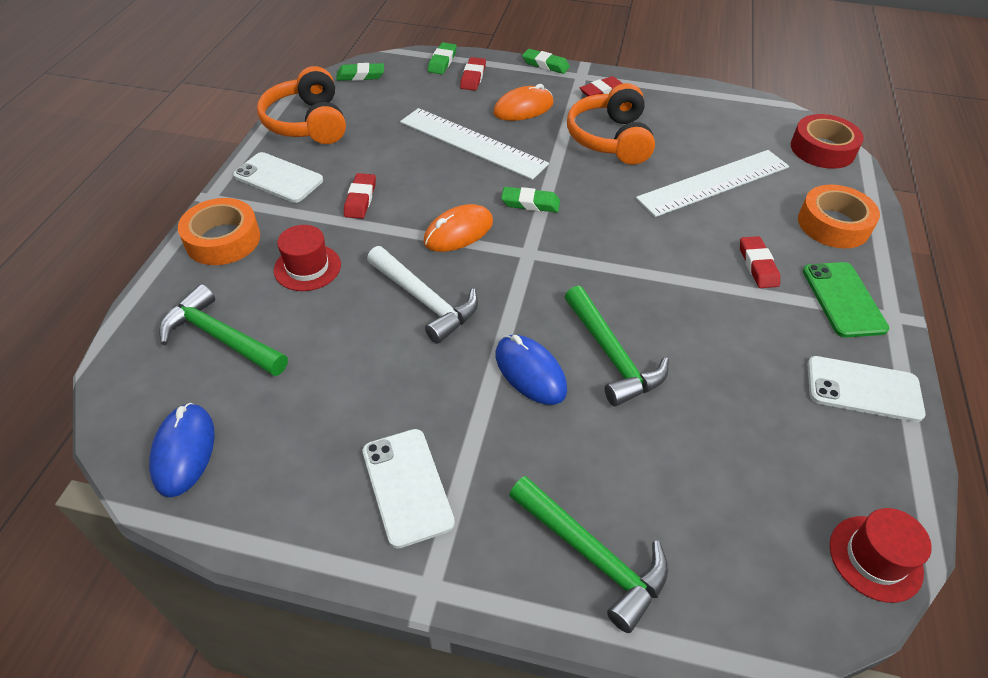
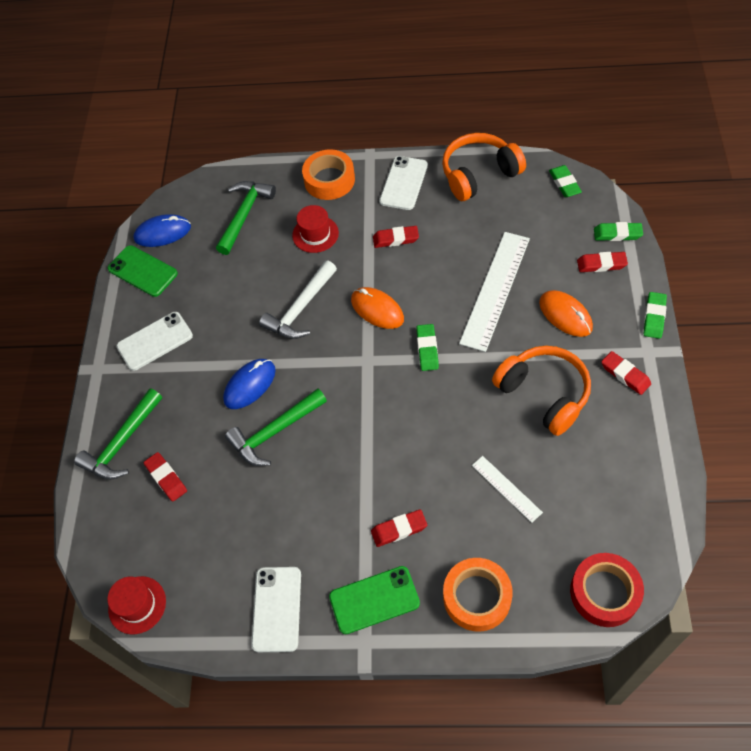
camera: 85 degrees right, 10 degrees up
orange headphones [567,83,655,165] -> orange headphones turned 60 degrees clockwise [492,346,591,436]
white ruler [636,150,789,217] -> white ruler [472,456,543,523], size x0.51
none -> green phone [108,245,178,297]
none -> red eraser [144,452,187,502]

